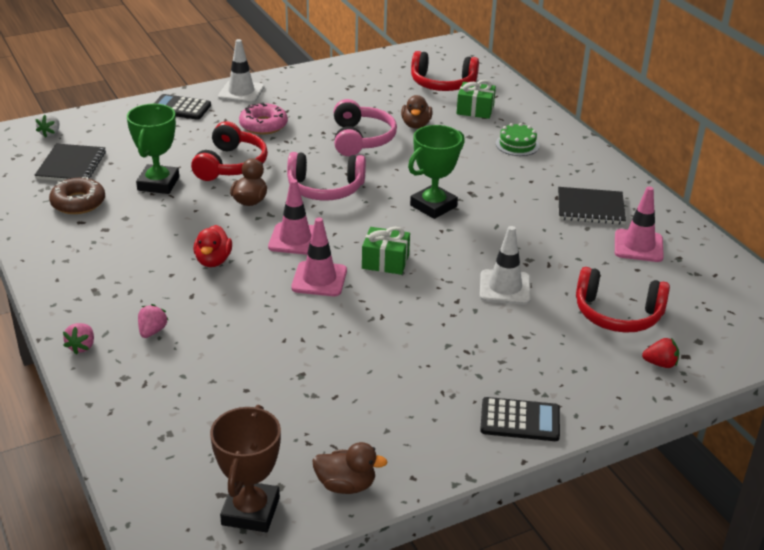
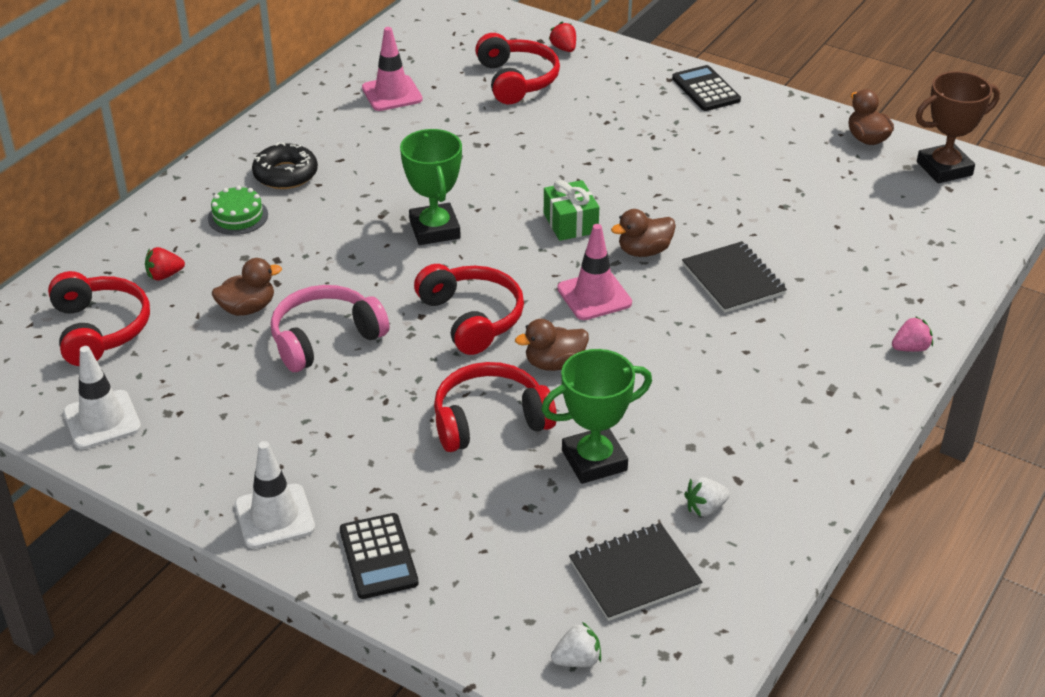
camera: 120 degrees left, 5 degrees up
brown donut [49,176,105,214] -> white strawberry [684,477,730,516]
pink strawberry [138,304,168,338] -> none
red duck [194,225,232,267] -> none
pink donut [239,102,288,135] -> none
pink headphones [287,152,366,201] -> red headphones [414,264,524,355]
pink traffic cone [291,218,347,296] -> brown duck [611,209,676,257]
green trophy [408,125,465,219] -> green trophy turned 60 degrees clockwise [400,129,462,245]
green gift [457,80,496,119] -> red strawberry [145,247,185,281]
white traffic cone [480,226,531,305] -> white traffic cone moved to [63,346,141,449]
black notebook [558,187,626,225] -> black notebook moved to [682,241,787,313]
none -> black donut [252,142,318,189]

